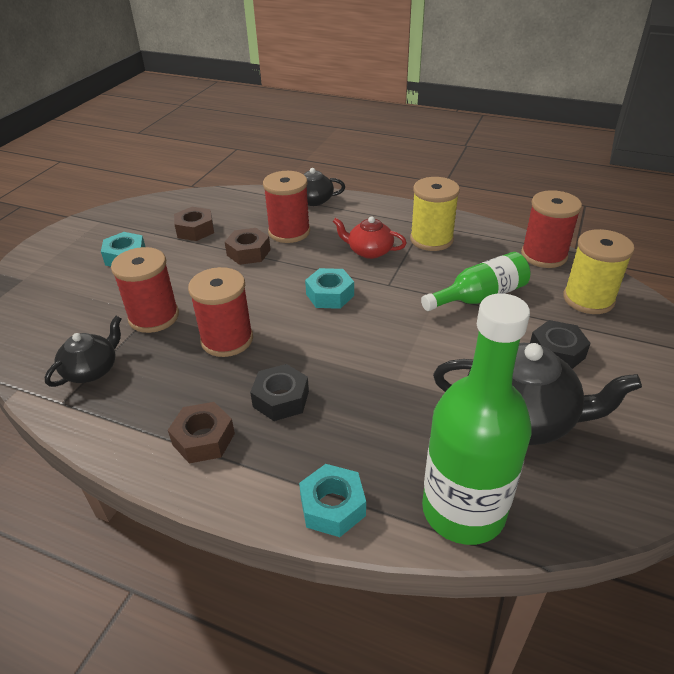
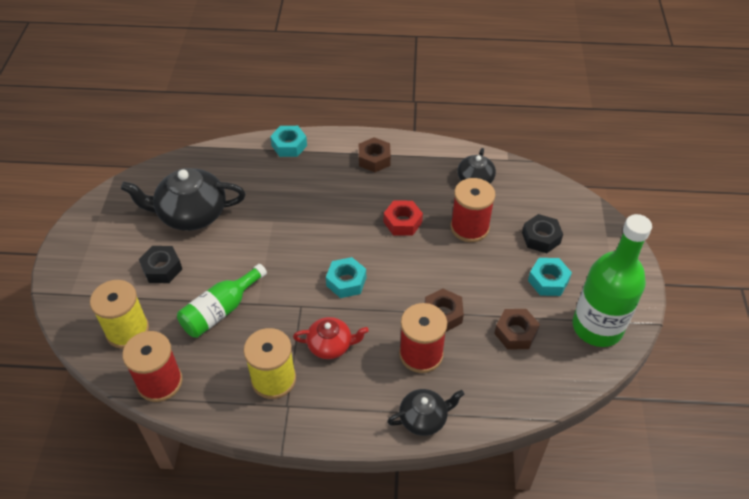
camera: 160 degrees right, 10 degrees up
red spool [188,267,253,357] -> red nut [384,200,423,236]
black nut [250,364,309,421] -> black nut moved to [522,214,563,253]
green bottle [422,293,532,545] -> green bottle moved to [573,214,652,347]

